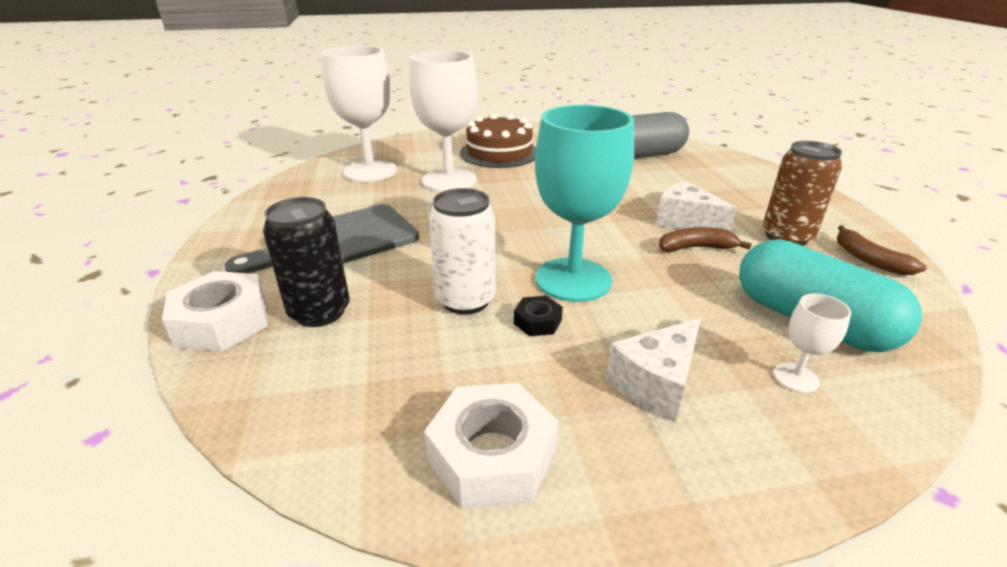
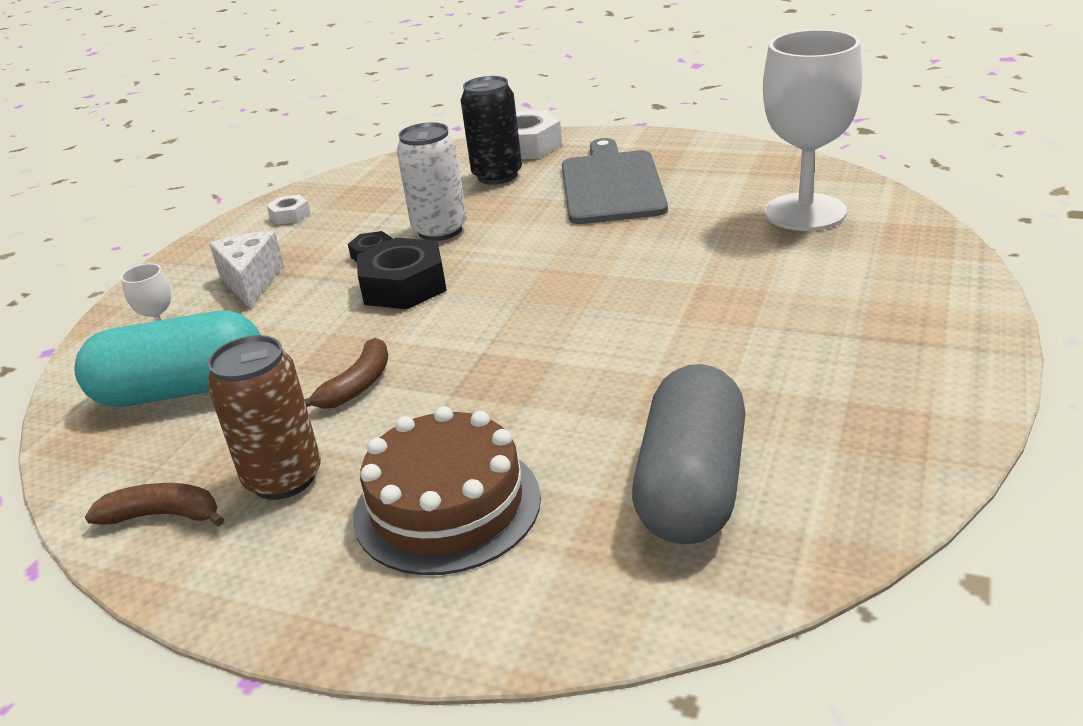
camera: 125 degrees right, 0 degrees up
white goblet [409,51,477,192] -> none
white nut [424,383,558,509] -> white nut [267,195,310,225], size x0.51
brown cake [460,114,536,168] -> brown cake moved to [353,406,541,575]
turquoise goblet [535,105,634,302] -> black nut [357,238,447,309]
white cheese [656,181,737,231] -> none

